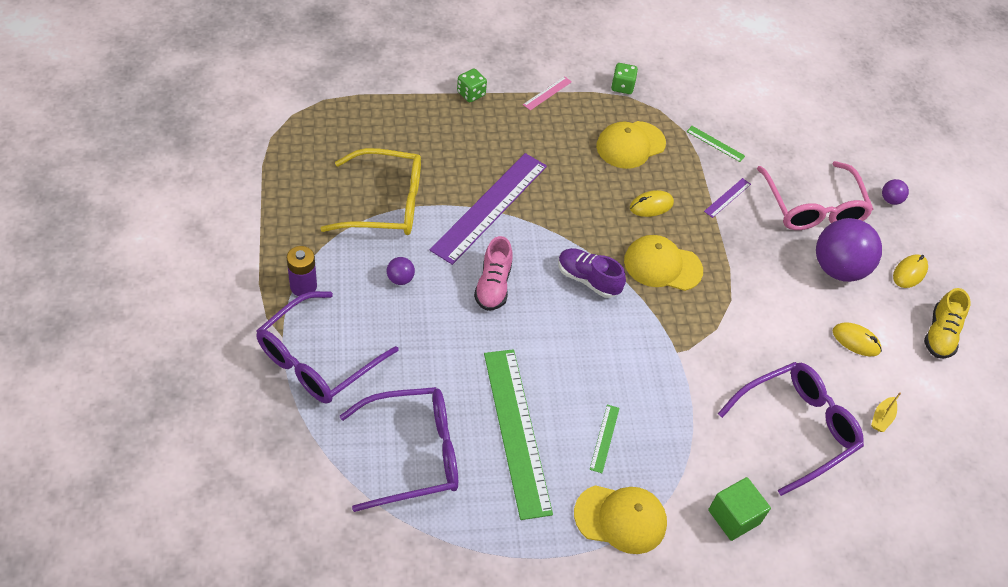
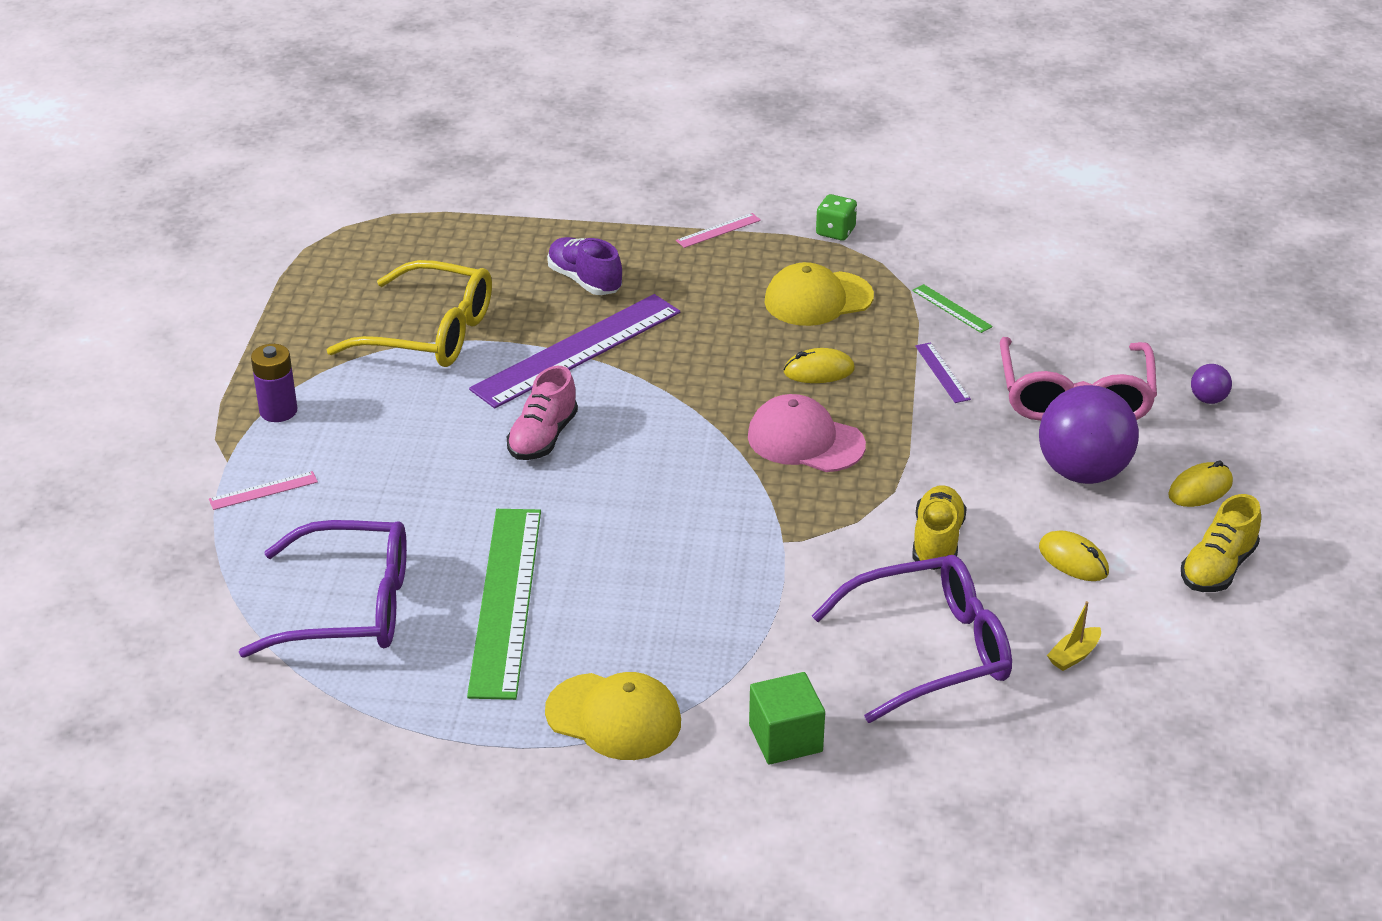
camera: 20 degrees right, 15 degrees down
purple glasses [256,291,399,404] -> pink ruler [209,471,318,510]
purple ball [387,257,415,285] -> none
green dice [457,68,487,102] -> none
purple shoe [558,248,626,298] -> purple shoe moved to [547,237,622,295]
green ruler [590,404,620,473] -> none
yellow cap [624,235,703,291] -> pink cap [748,394,866,472]
purple ruler [704,178,751,218] -> purple ruler turned 75 degrees counterclockwise [915,342,971,403]
none -> yellow shoe [912,485,967,570]

